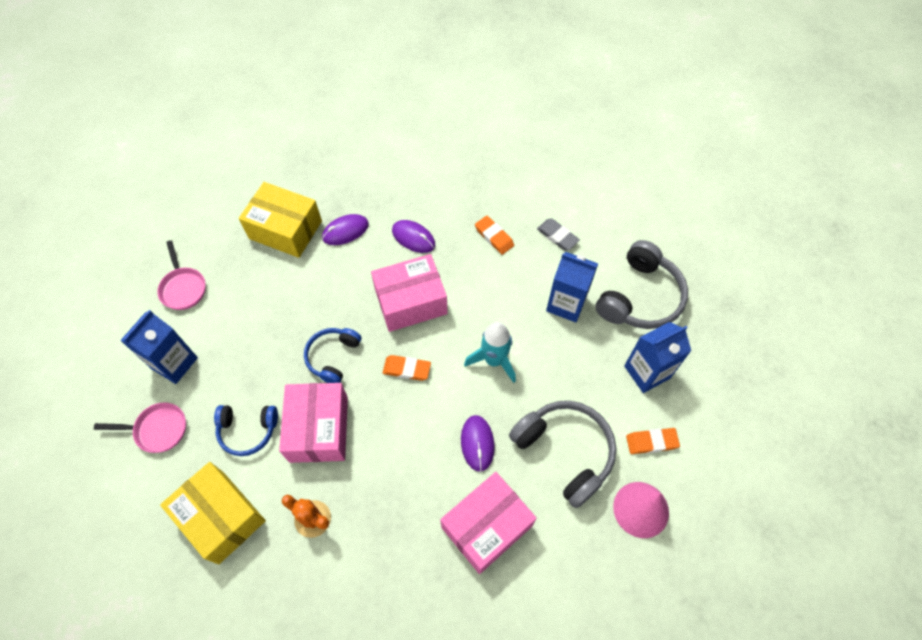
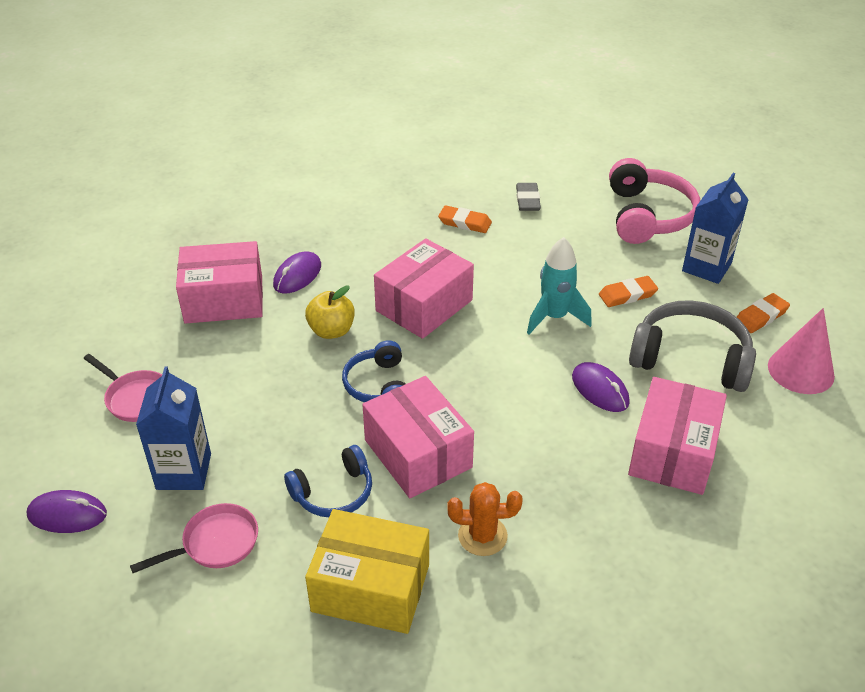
camera: 30 degrees left, 20 degrees down
yellow box [239,182,322,258] -> pink box [176,241,263,324]
orange eraser [383,355,431,381] -> orange eraser moved to [599,276,658,307]
purple mouse [392,220,435,253] -> purple mouse moved to [27,490,107,533]
grey eraser [537,218,580,251] -> grey eraser turned 75 degrees clockwise [516,183,541,211]
blue carton [546,252,598,323] -> none
grey headphones [596,240,688,329] -> pink headphones [609,158,700,244]
none -> yellow apple [305,285,355,339]

